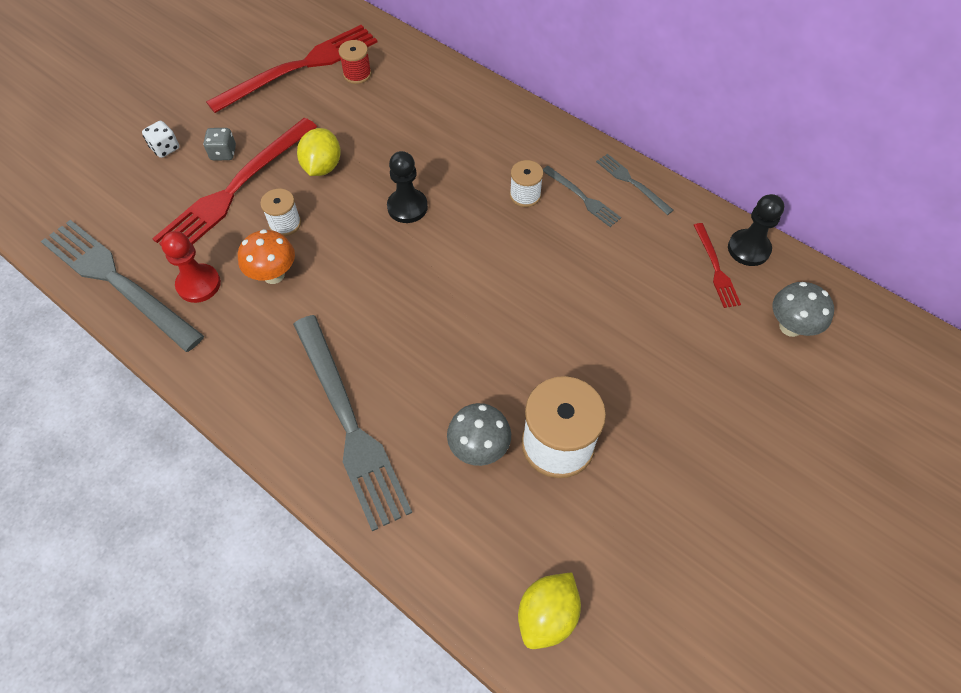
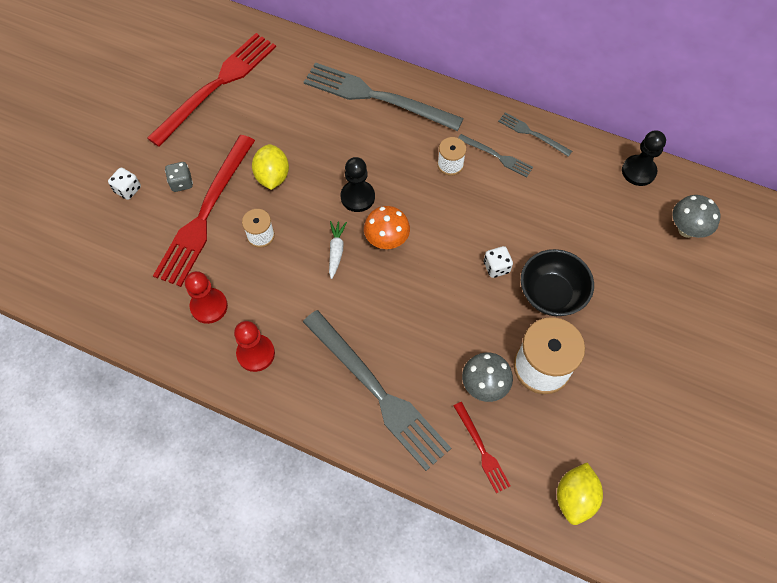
camera: 15 degrees left, 5 degrees up
grey fork [41,220,204,352] -> grey fork moved to [304,62,464,131]
orange mushroom [238,229,295,284] -> orange mushroom moved to [364,206,410,249]
red spool [339,40,371,84] -> none
red fork [694,223,741,308] -> red fork moved to [454,402,510,493]
none -> red pawn [234,321,275,372]
none -> white carrot [329,221,347,279]
none -> white dice [484,246,513,278]
none -> black bowl [521,249,594,316]

